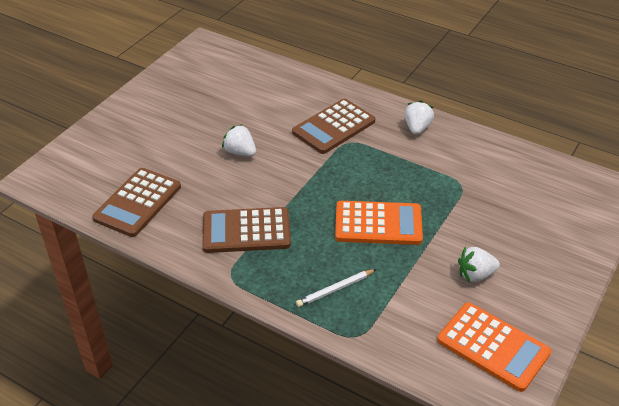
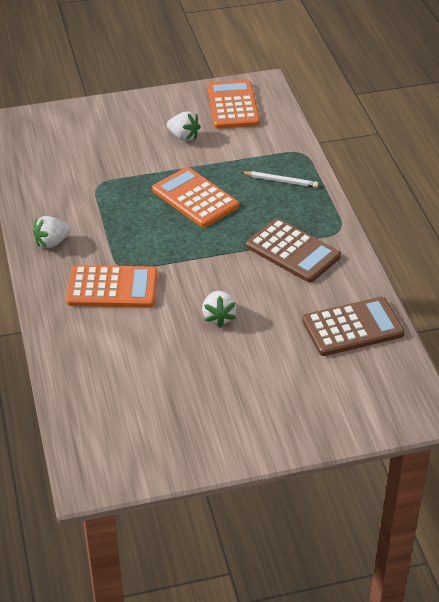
camera: 135 degrees left, 0 degrees up
brown calculator [292,98,375,154] -> orange calculator [66,265,157,307]

